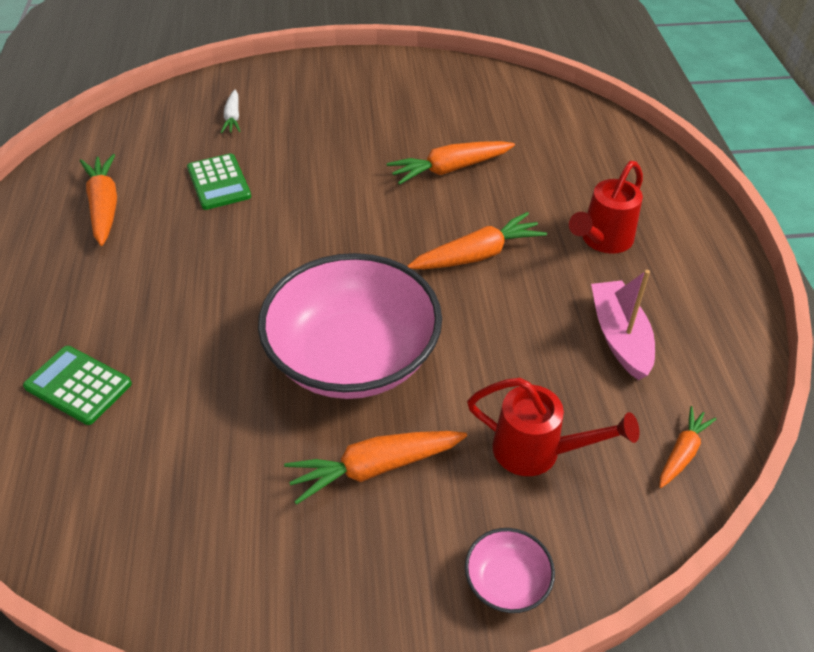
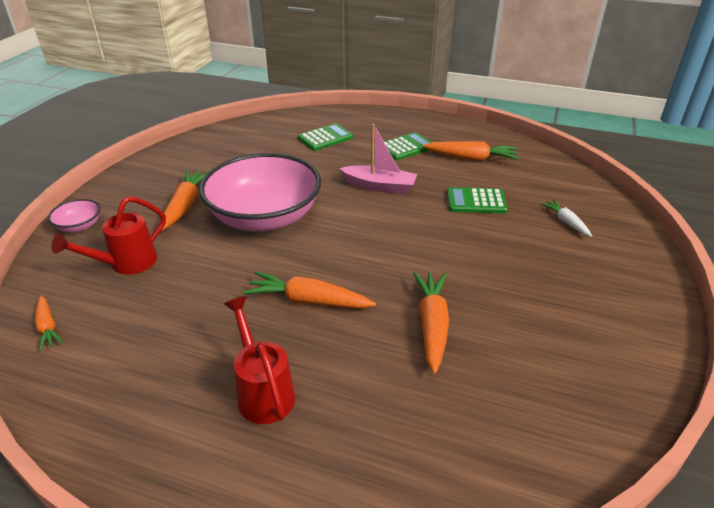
camera: 115 degrees right, 10 degrees down
white carrot [221,90,241,133] -> white carrot turned 45 degrees clockwise [541,199,592,237]
orange carrot [407,212,547,269] -> orange carrot turned 105 degrees clockwise [243,271,376,309]
pink boat [591,270,655,380] -> pink boat moved to [339,124,417,194]
none -> green calculator [384,132,432,160]

